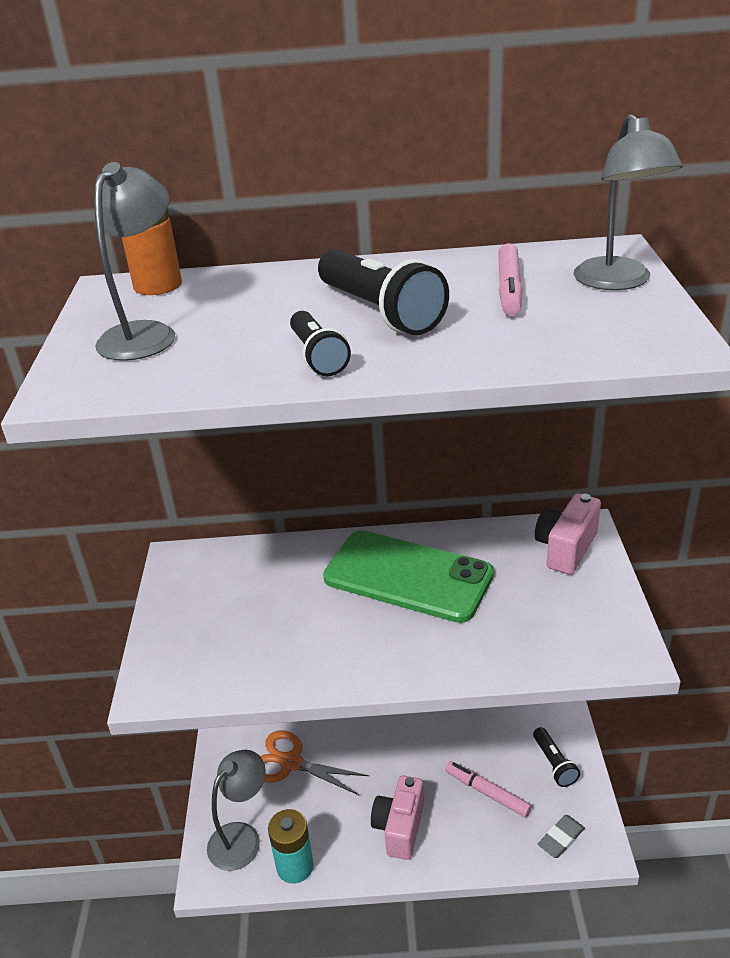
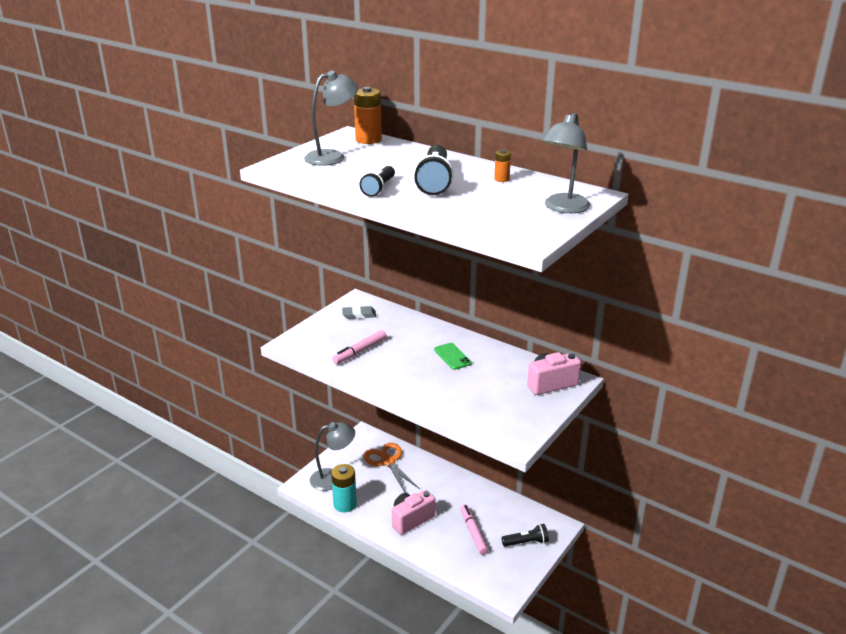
camera: 35 degrees right, 5 degrees down
green phone [323,530,494,623] -> green phone [434,343,472,370], size x0.43
pink marker [498,243,523,316] -> pink marker moved to [332,330,387,364]
black flashlight [533,727,580,787] -> black flashlight turned 120 degrees counterclockwise [501,524,549,547]
grey eraser [538,815,585,858] -> grey eraser moved to [342,306,376,319]
none -> orange battery [494,150,511,182]

